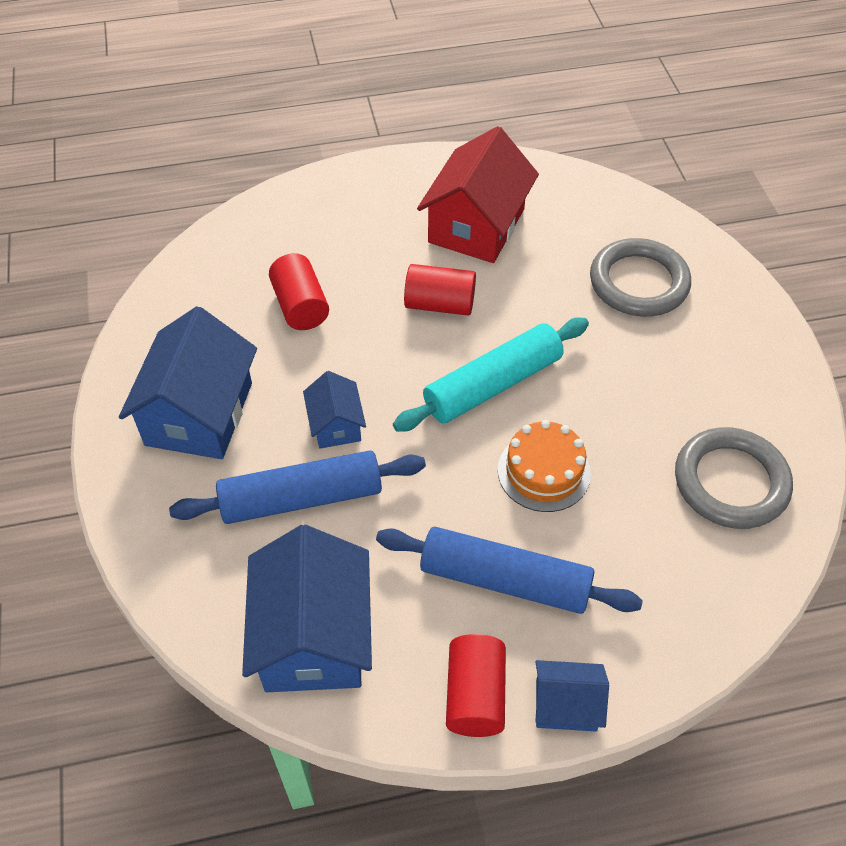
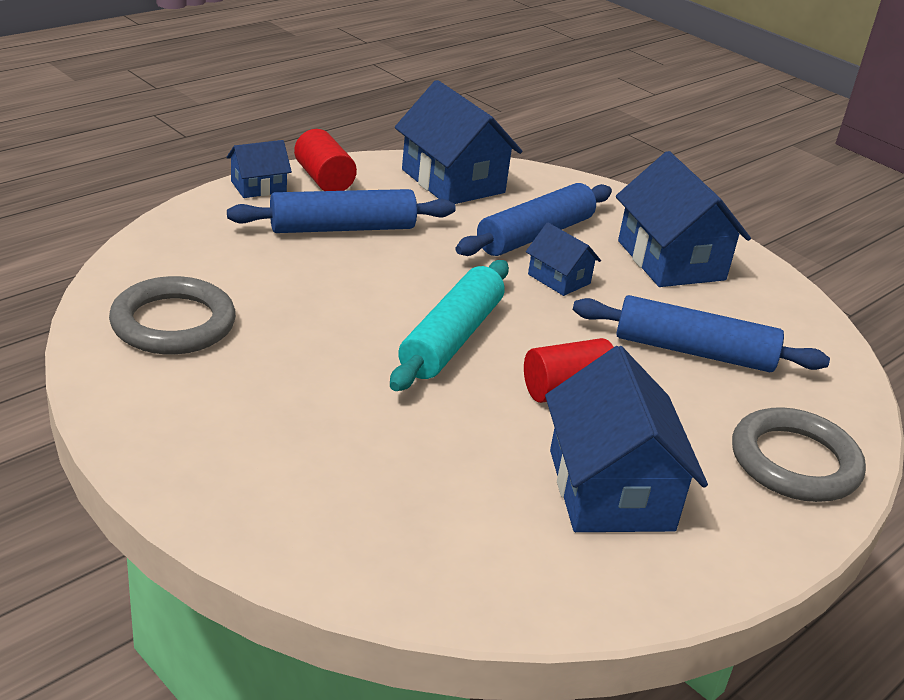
camera: 145 degrees right, 20 degrees down
red cylinder [269,253,329,330] -> blue rolling pin [573,295,830,372]
red house [417,126,539,263] -> blue house [545,346,708,532]
orange cake [498,420,591,512] -> none
grey ring [590,238,691,317] -> grey ring moved to [732,407,866,502]

